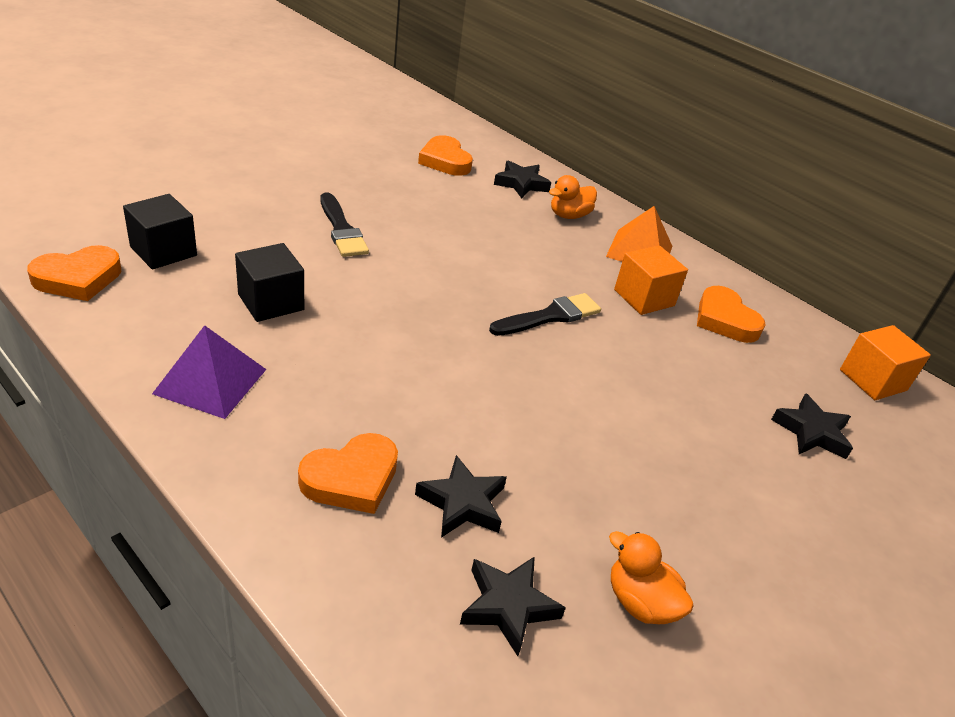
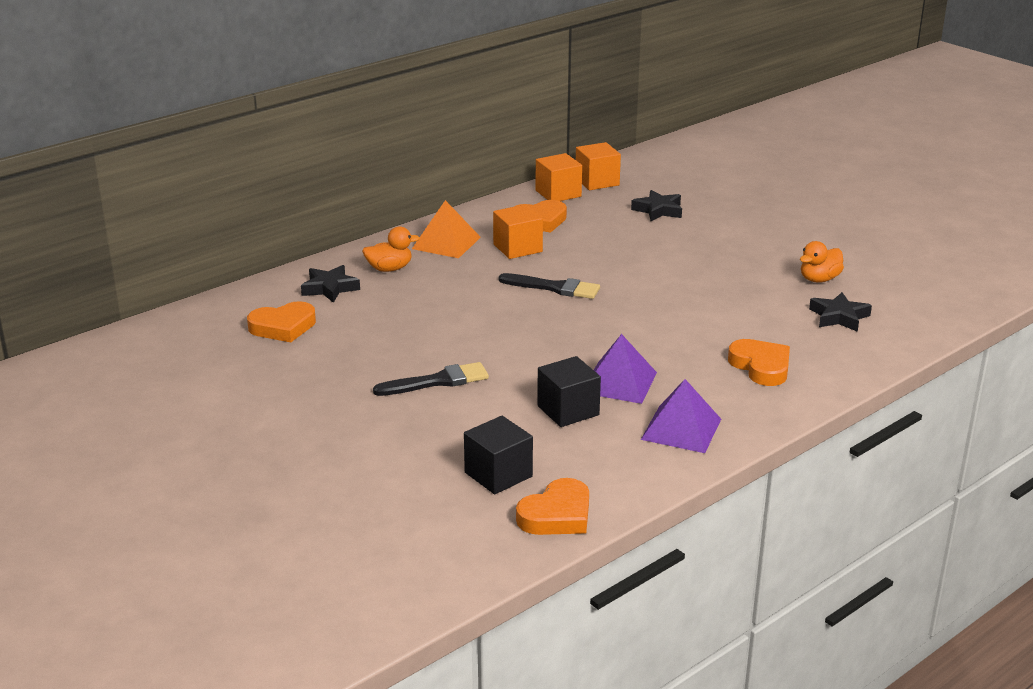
camera: 80 degrees left, 10 degrees down
orange heart [27,245,121,301] -> orange heart turned 75 degrees clockwise [516,478,589,535]
black star [415,455,507,538] -> none
black brush [489,293,601,336] -> black brush turned 135 degrees clockwise [499,273,600,299]
orange duck [549,175,597,219] -> orange duck turned 75 degrees counterclockwise [362,226,420,272]
none -> orange cube [535,153,582,201]
none -> purple pyramid [594,334,657,404]

